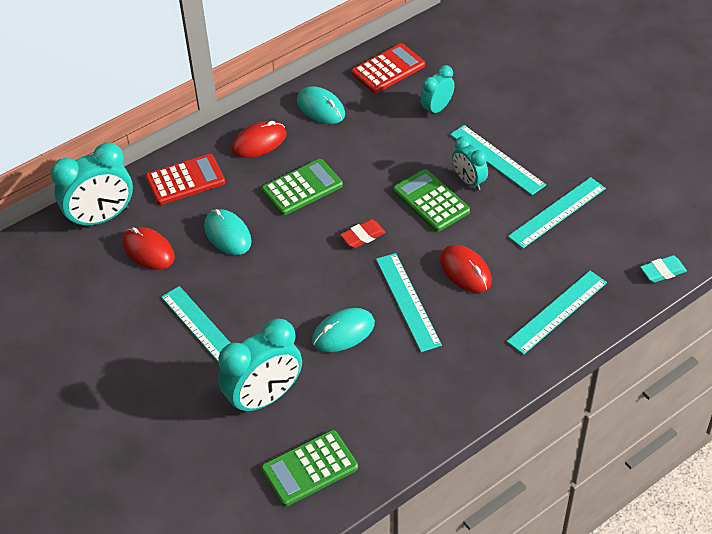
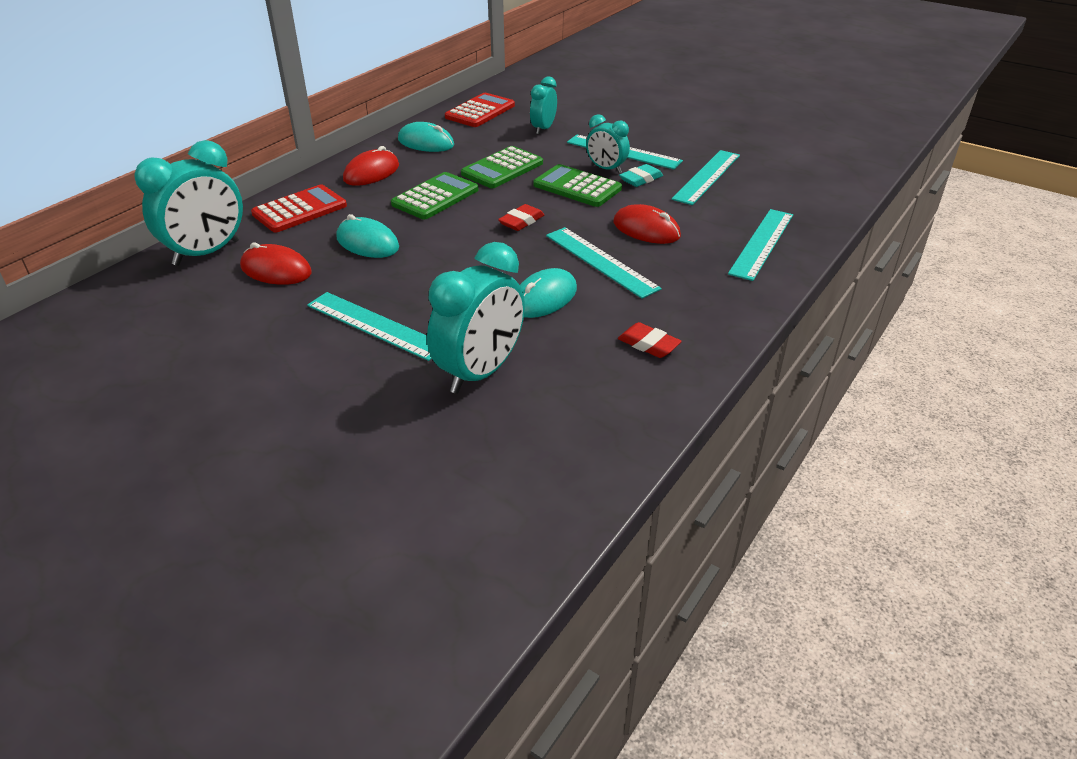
camera: 20 degrees left, 10 degrees down
green calculator [261,430,358,507] -> green calculator moved to [461,146,543,188]
turquoise eraser [640,255,687,283] -> turquoise eraser moved to [619,164,663,187]
none -> red eraser [618,322,682,358]

